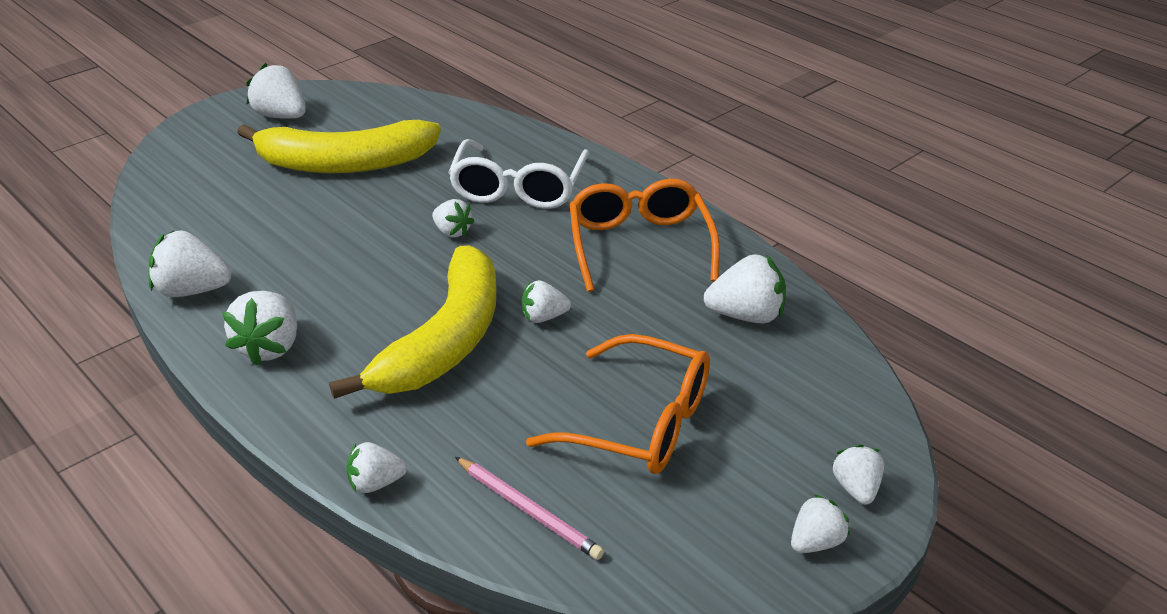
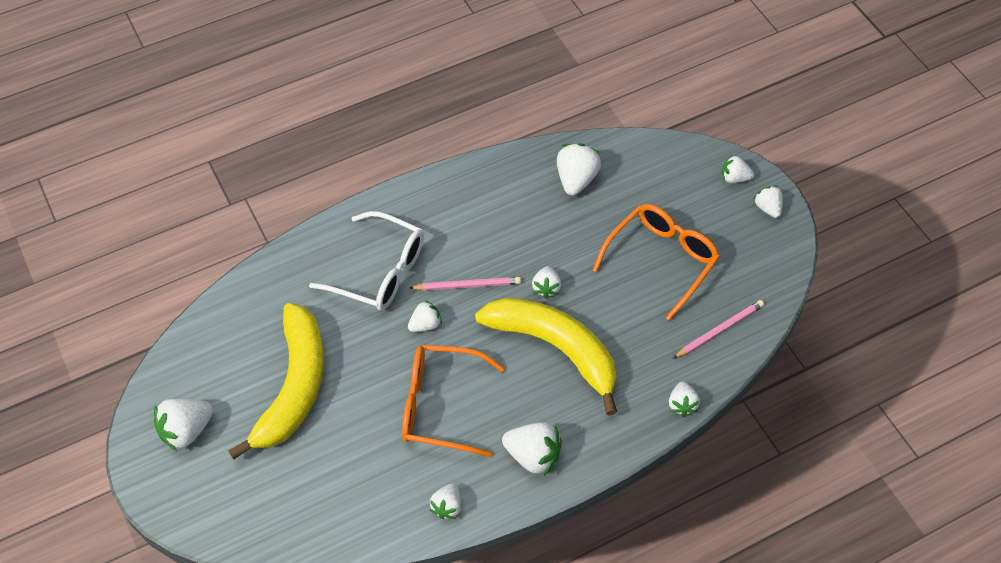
camera: 75 degrees left, 20 degrees up
white strawberry [149,231,231,297] -> white strawberry [430,483,461,519], size x0.62
orange glasses [570,179,720,292] -> orange glasses moved to [402,345,505,457]
none -> pink pencil [409,277,521,291]

